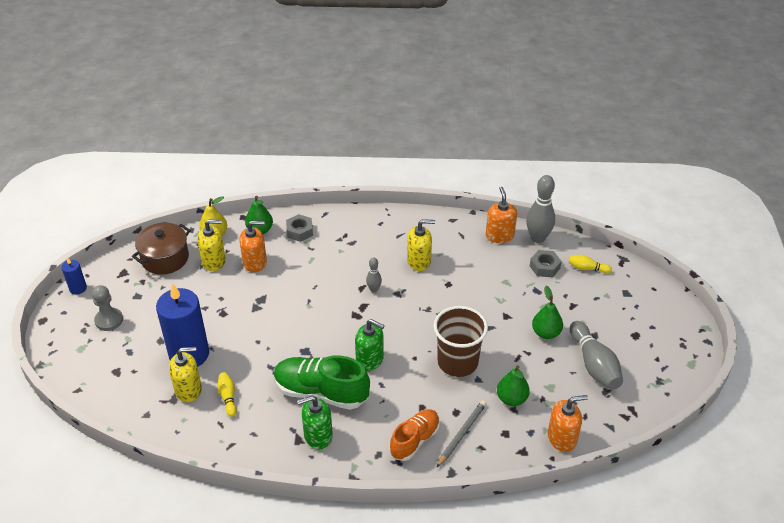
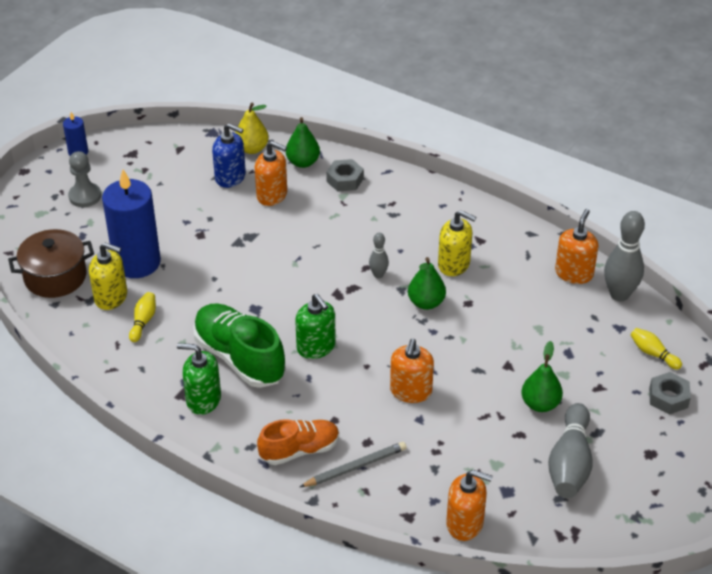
camera: 30 degrees right, 0 degrees up
brown pot [132,223,191,275] -> brown pot moved to [8,229,94,298]
yellow soap dispenser [197,219,226,271] -> blue soap dispenser [212,123,246,188]
brown cup [433,306,488,377] -> orange soap dispenser [390,339,434,403]
green pear [497,365,530,406] -> green pear moved to [408,257,446,310]
grey nut [530,250,562,277] -> grey nut moved to [649,372,691,415]

